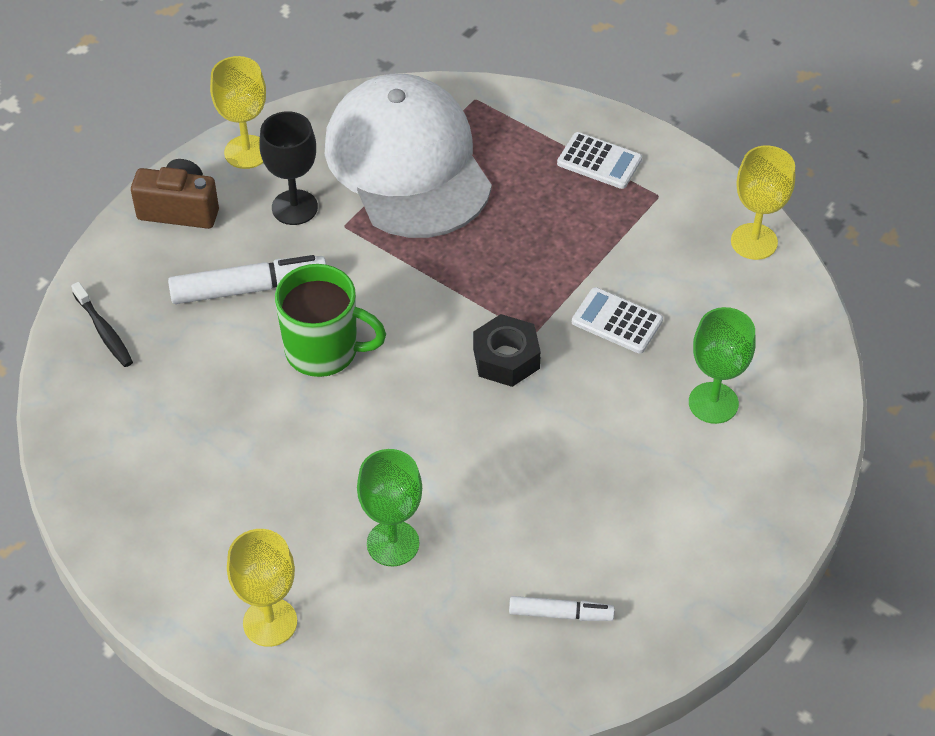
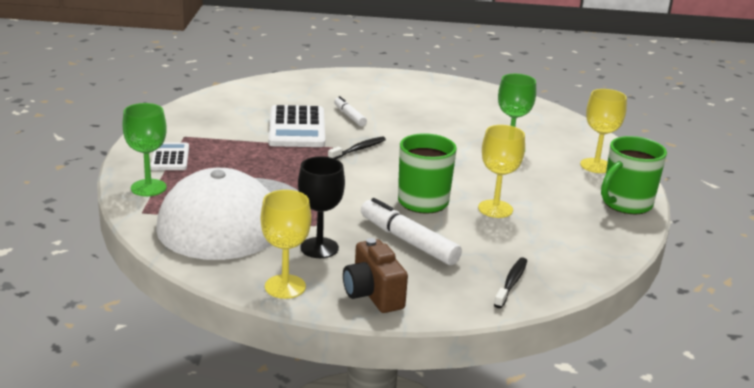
camera: 125 degrees left, 25 degrees down
black nut [473,314,541,387] -> black toothbrush [328,136,386,159]
white marker [509,596,615,621] -> white marker moved to [334,96,367,126]
white calculator [572,287,663,354] -> white calculator [268,105,325,147], size x1.71
green goblet [689,307,756,424] -> green goblet moved to [122,103,167,196]
yellow goblet [731,145,795,260] -> yellow goblet moved to [478,125,525,218]
none -> green mug [601,136,667,214]

